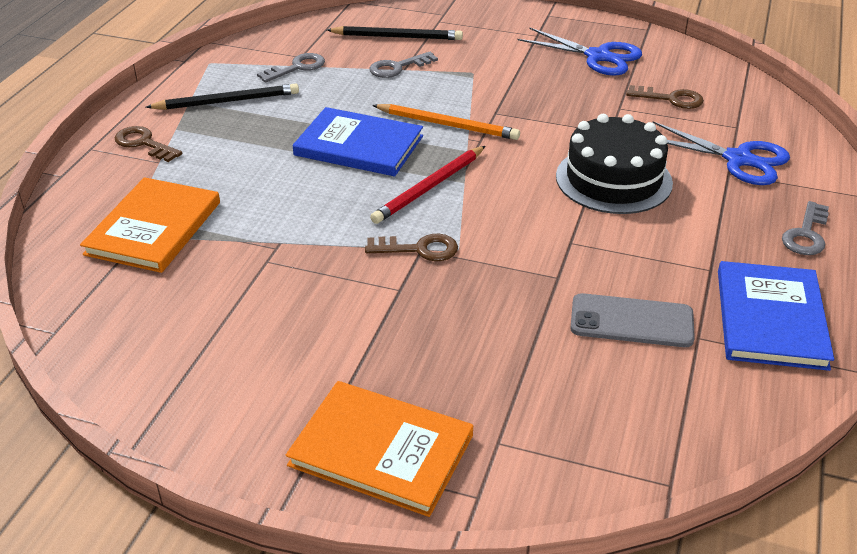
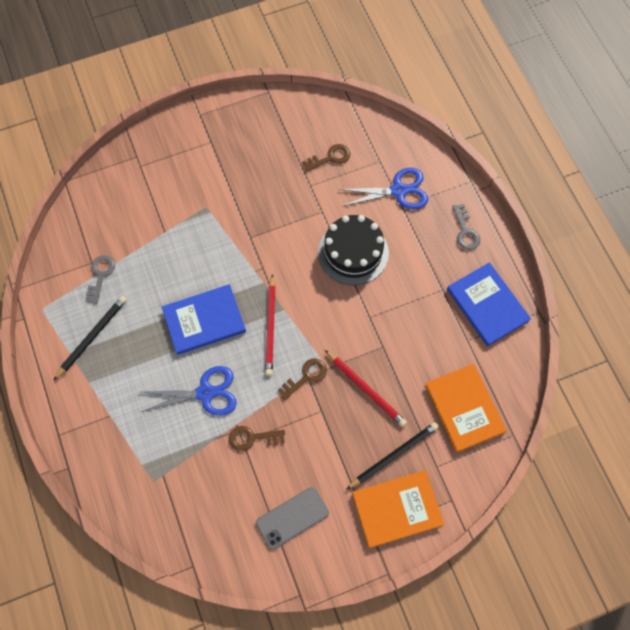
camera: 40 degrees left, 30 degrees up
orange book [80,177,220,273] -> orange book moved to [425,364,507,452]
brown key [115,126,182,162] -> brown key moved to [229,426,285,451]
black pencil [327,26,463,40] -> black pencil moved to [346,422,439,490]
grey key [369,52,438,78] -> none
orange pencil [372,104,520,140] -> none
blue scissors [518,28,642,76] -> blue scissors moved to [141,366,237,416]
grey phone [570,293,695,347] -> grey phone moved to [256,487,329,549]
none -> red pencil [325,350,407,427]

